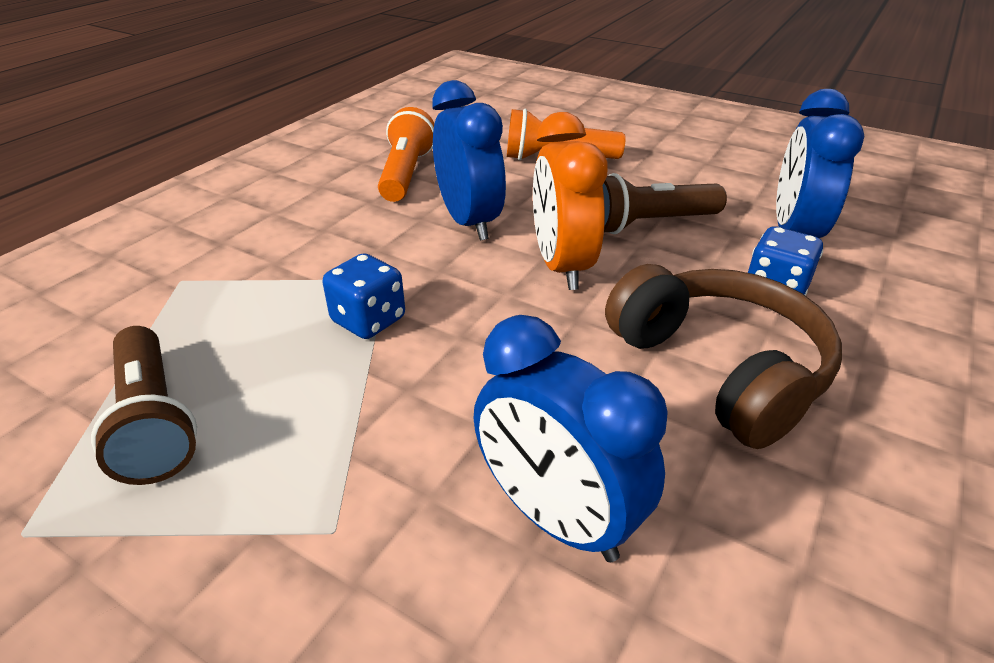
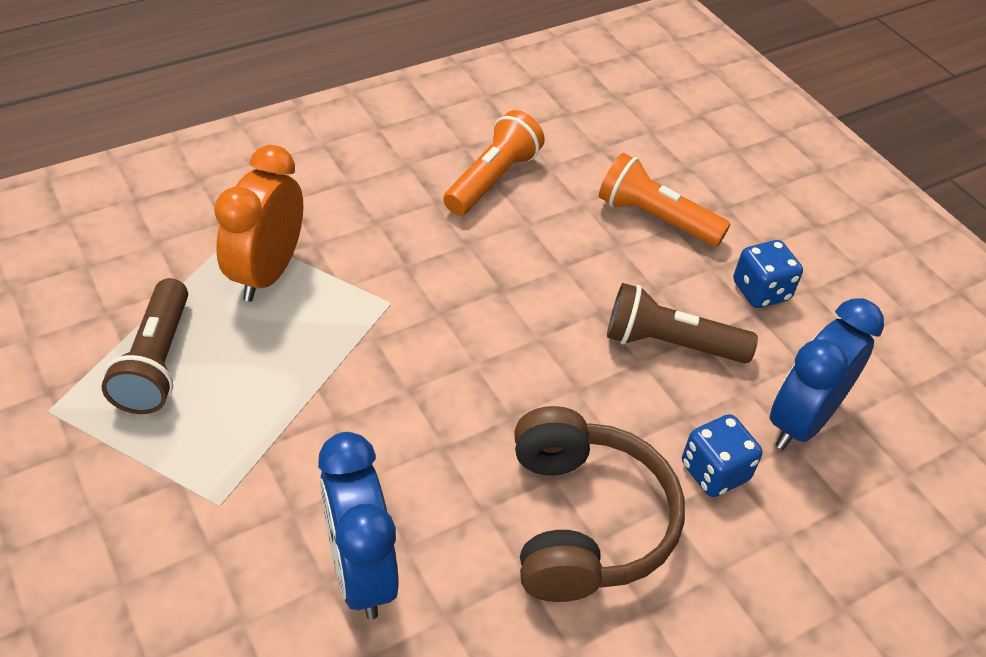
camera: 25 degrees right, 10 degrees up
blue dice [323,253,405,339] -> blue dice moved to [733,240,803,308]
blue clock [432,80,506,241] -> none
orange clock [533,112,608,290] -> orange clock moved to [214,145,303,302]

